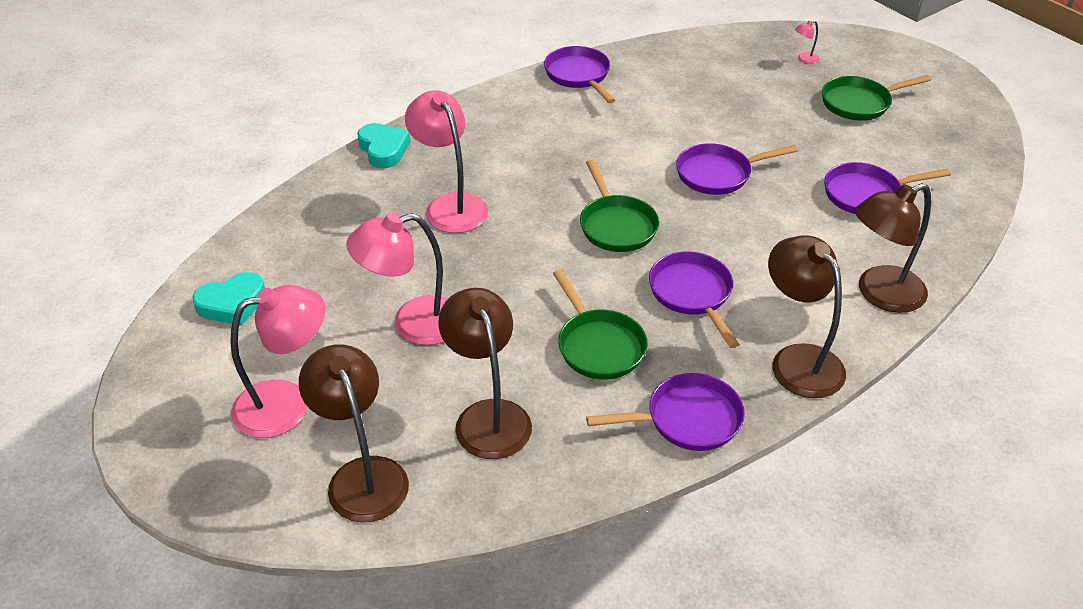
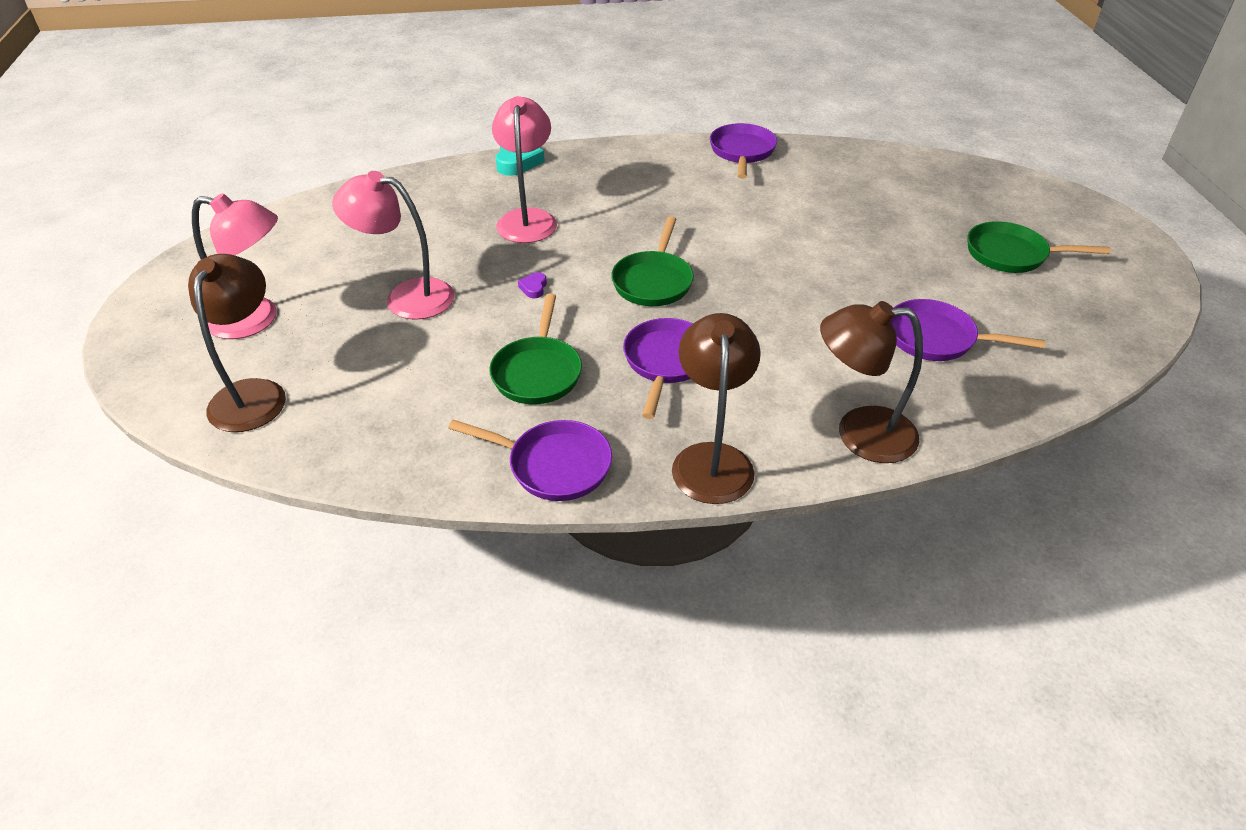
camera: 30 degrees right, 0 degrees up
turquoise heart [192,272,265,326] -> none
brown lamp [438,288,532,459] -> none
purple pan [676,143,798,195] -> none
pink lamp [795,21,819,64] -> none
none -> purple heart [518,272,547,298]

